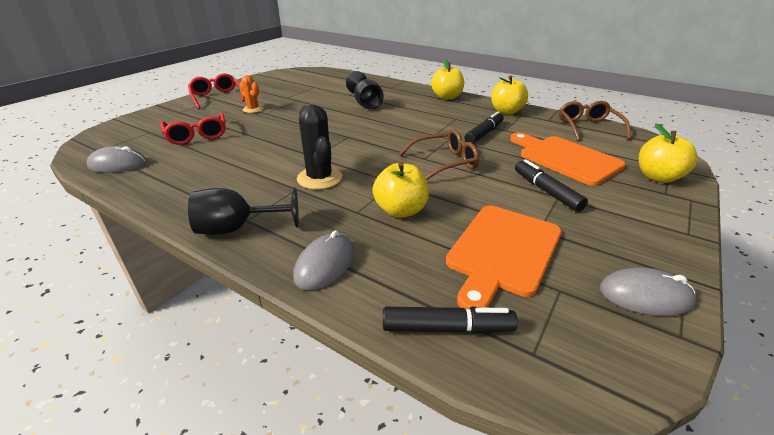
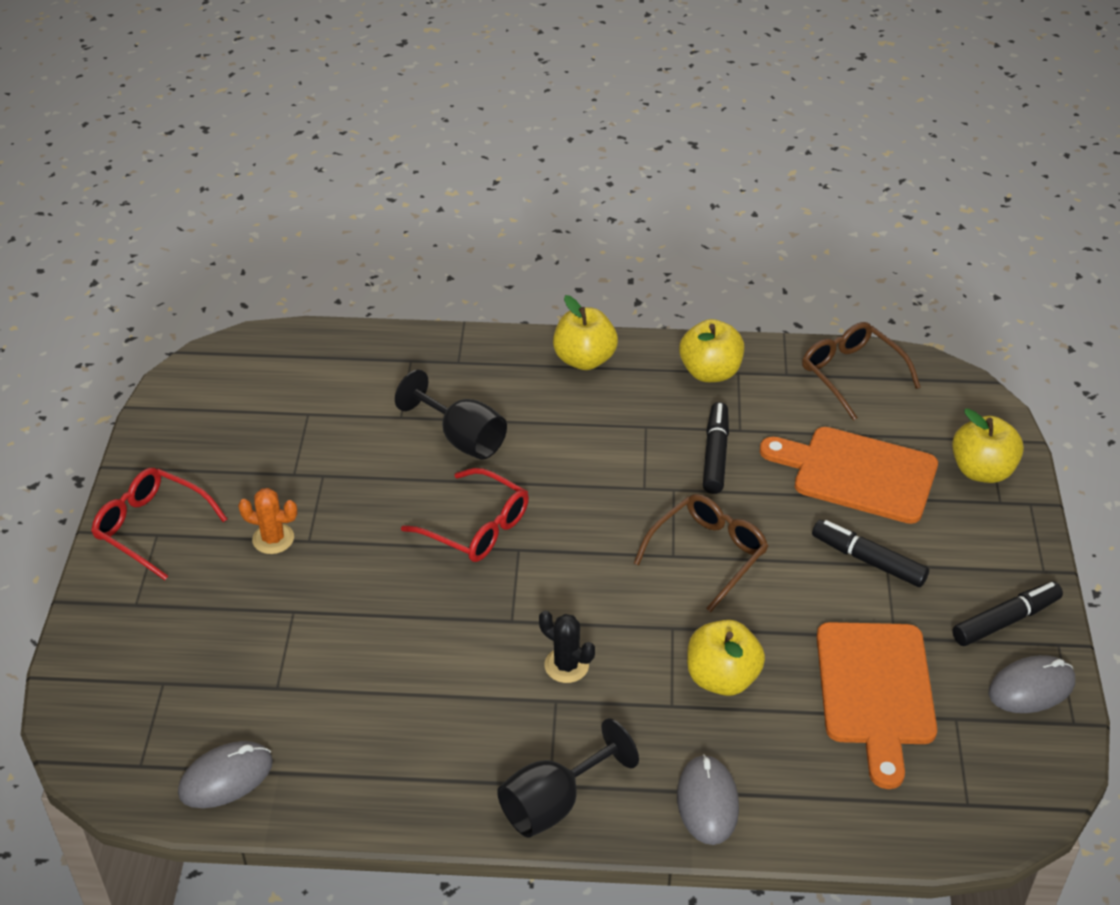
camera: 30 degrees left, 10 degrees up
red glasses [160,112,226,145] -> red glasses moved to [401,468,529,562]
black cactus [297,105,342,190] -> black cactus [539,611,595,683], size x0.62
black marker [383,306,518,334] -> black marker moved to [952,581,1063,646]

